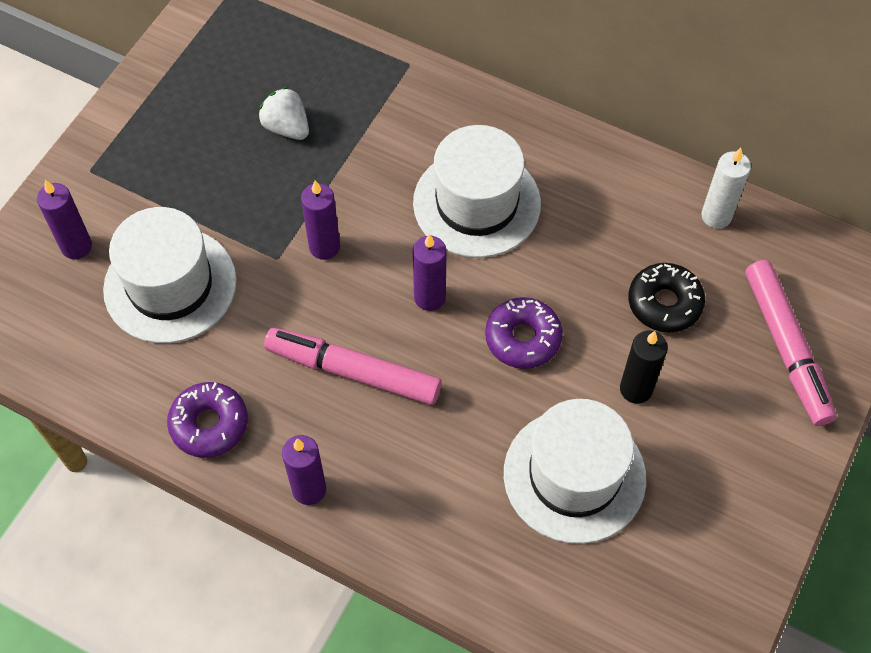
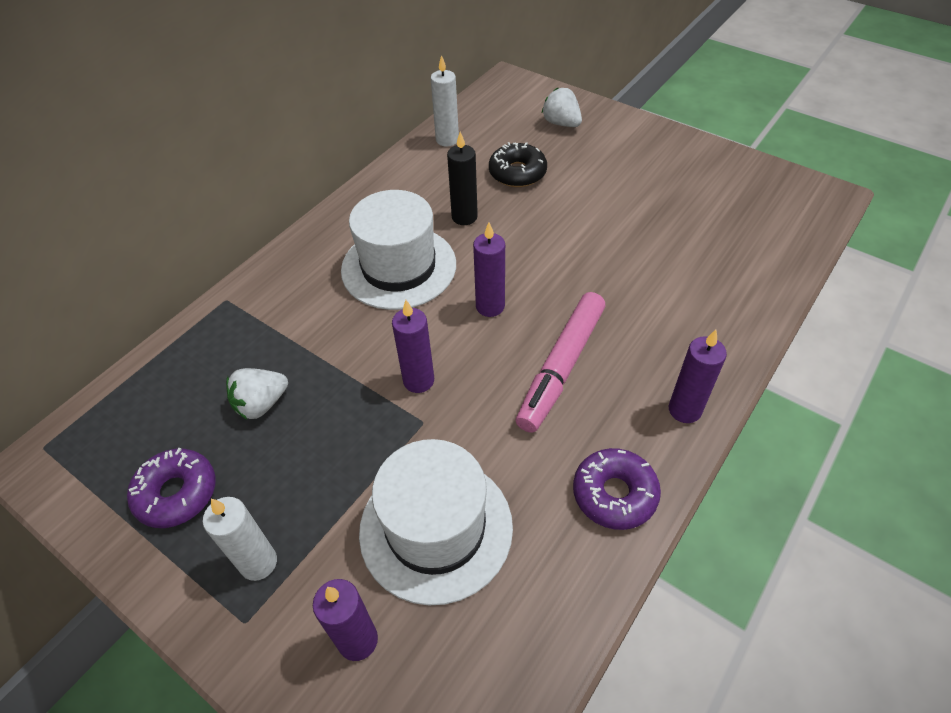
camera: 80 degrees left, 10 degrees down
purple donut [485,297,563,369] -> purple donut moved to [127,448,216,528]
white hat [504,399,647,544] -> none
black candle [620,331,668,404] -> black candle moved to [447,132,478,225]
pink marker [746,260,837,426] -> white strawberry [542,88,582,127]
none -> white candle [203,497,277,581]

